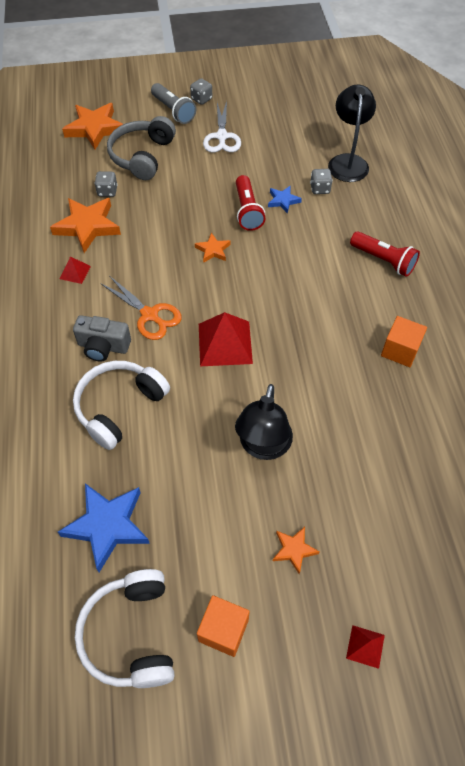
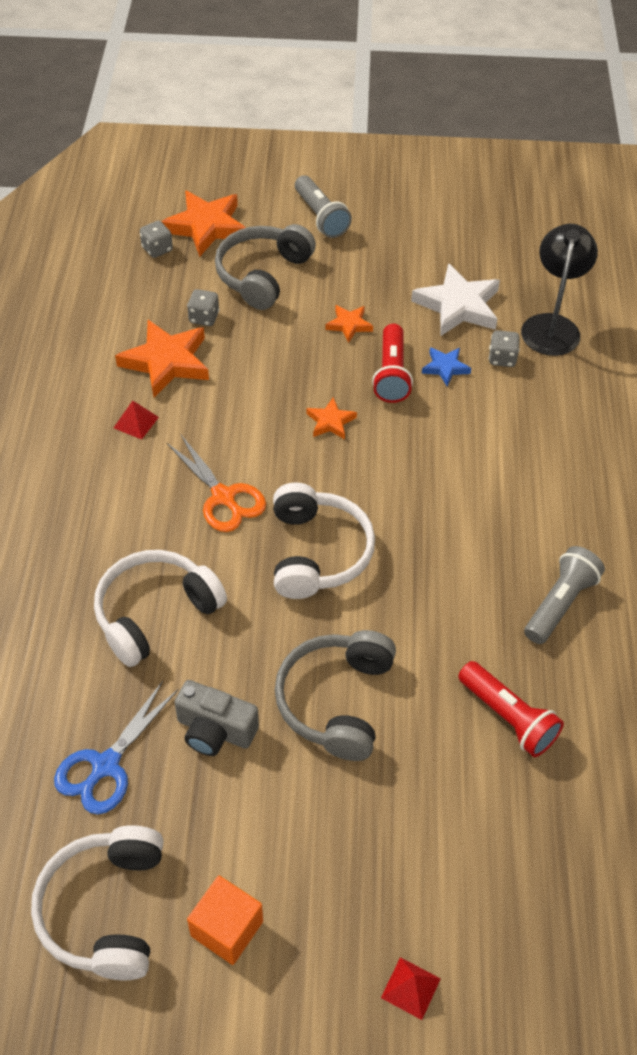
camera: 10 degrees right, 5 degrees down
blue star [58,483,150,572] -> blue scissors [54,681,179,814]
grey camera [73,315,131,362] -> grey camera moved to [174,680,259,756]
grey dice [190,78,212,105] -> grey dice moved to [140,221,173,258]
red pyramid [199,312,253,366] -> white headphones [273,482,375,599]
white scissors [203,101,241,153] -> none
black lamp [235,384,293,460] -> grey headphones [275,630,396,761]
orange star [273,527,319,574] -> orange star moved to [325,305,373,343]
red flashlight [350,231,420,277] -> red flashlight moved to [458,661,564,757]
orange cube [381,316,427,367] -> grey flashlight [524,546,605,644]
none -> white star [411,263,500,336]

